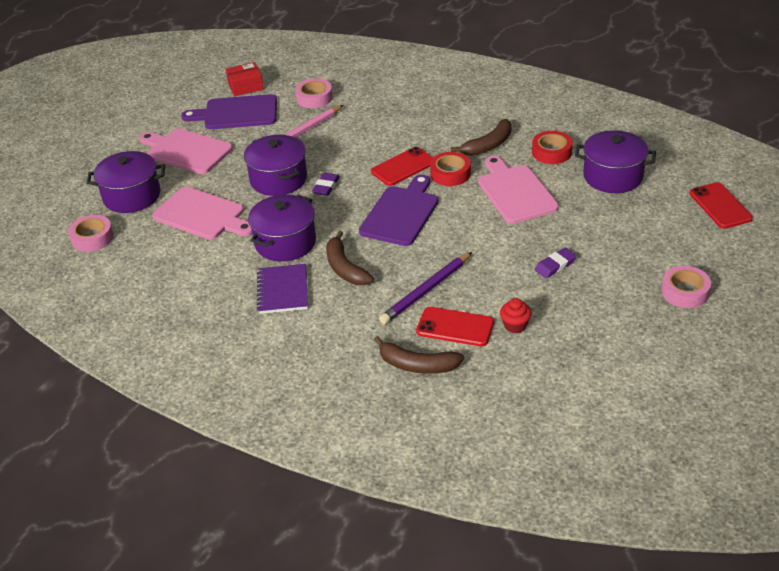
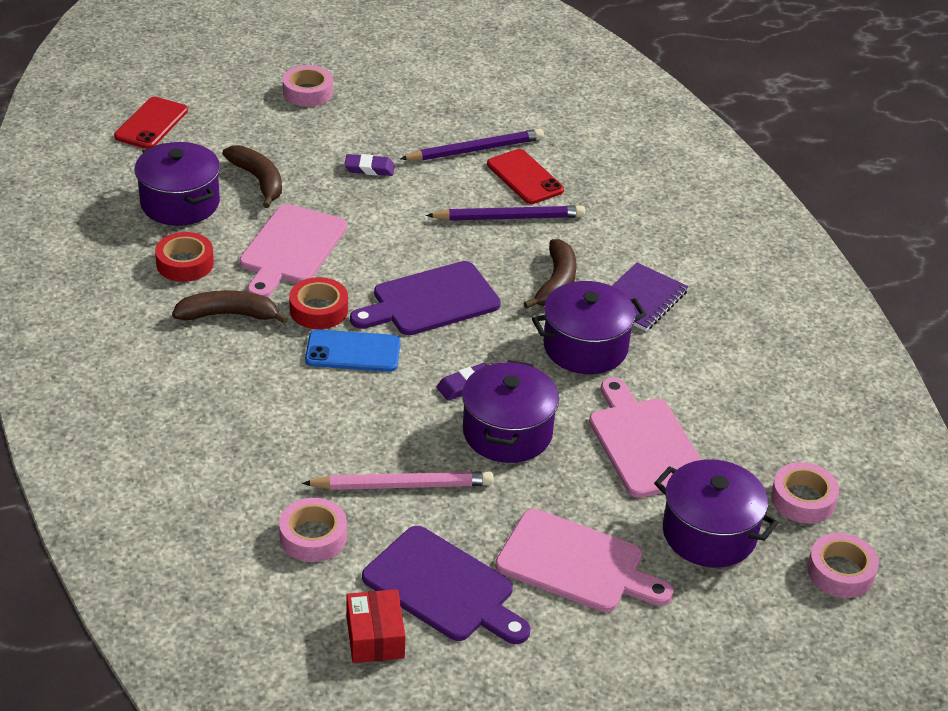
camera: 145 degrees left, 0 degrees up
pink cutting board [139,128,233,174] -> pink cutting board turned 45 degrees counterclockwise [495,509,674,612]
red box [226,62,264,96] -> red box turned 60 degrees clockwise [346,589,406,663]
red phone [371,147,433,186] -> blue phone [305,329,401,372]
brown banana [373,336,464,374] -> brown banana moved to [223,145,282,208]
red cupcake [500,298,532,333] -> purple pencil [400,129,544,161]
none -> pink tape [807,533,879,598]

